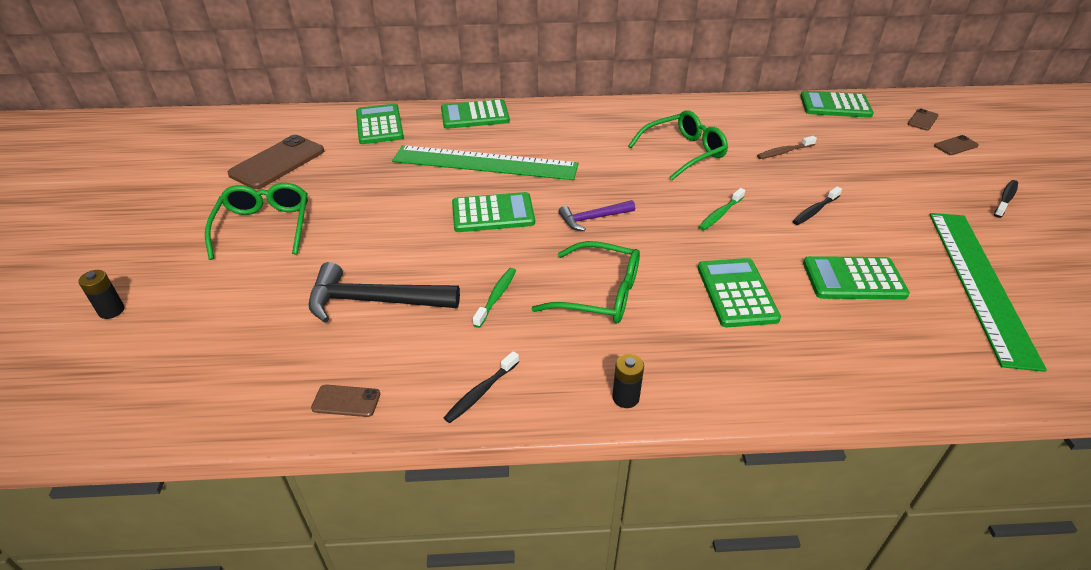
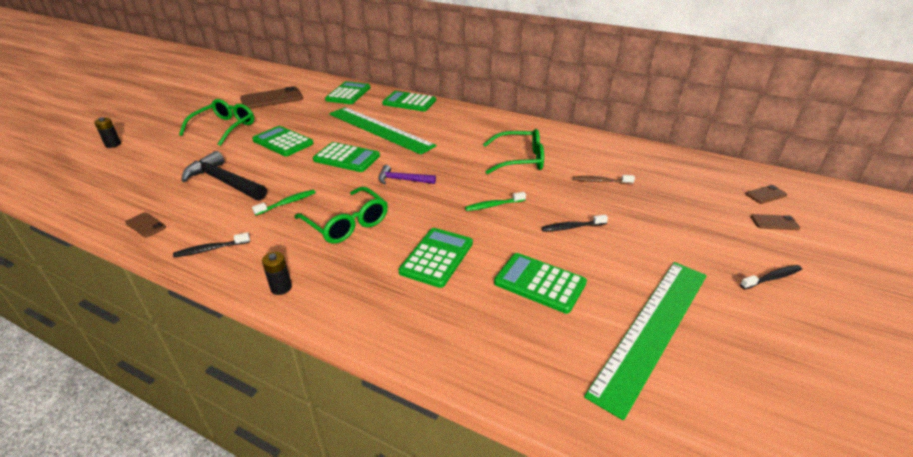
camera: 30 degrees right, 5 degrees down
green calculator [800,91,874,118] -> green calculator moved to [252,126,314,157]

